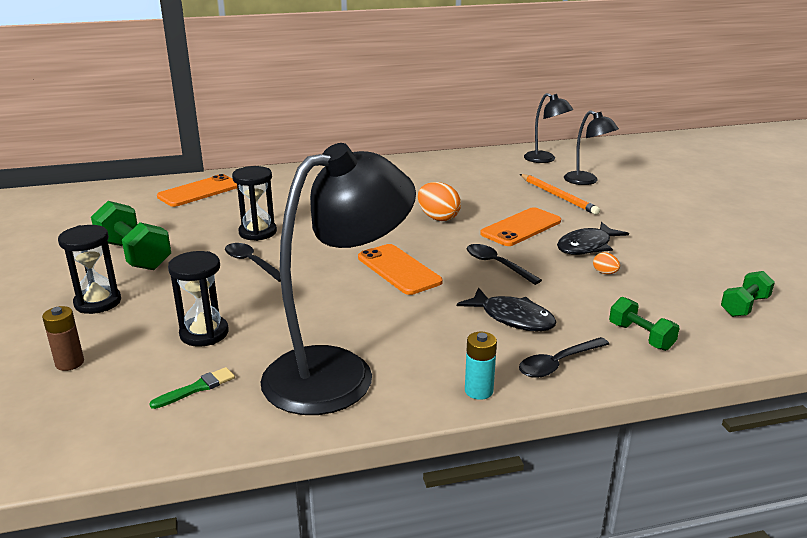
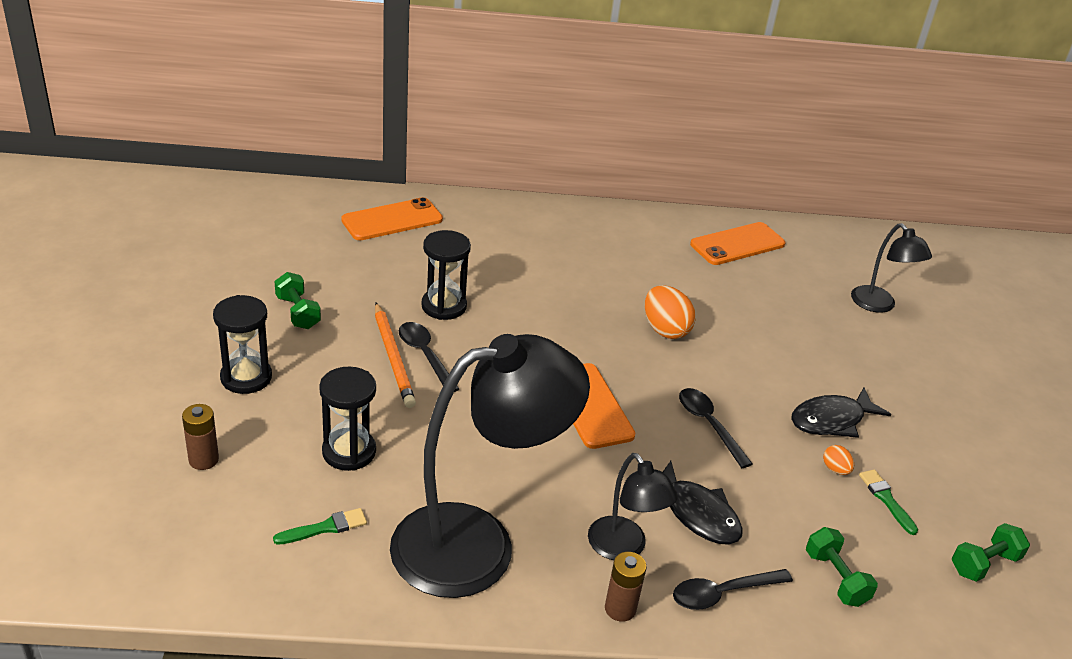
camera: 10 degrees right, 10 degrees up
green dumbbell [91,201,171,270] -> green dumbbell [275,272,321,329], size x0.58
turquoise battery [465,332,497,400] -> brown battery [605,552,647,622]
orange phone [480,207,561,246] -> orange phone moved to [690,222,785,265]
orange pencil [520,174,600,215] -> orange pencil moved to [375,303,416,408]
black lamp [524,93,573,163] -> black lamp moved to [588,453,678,560]
none -> green brush [859,470,918,535]

